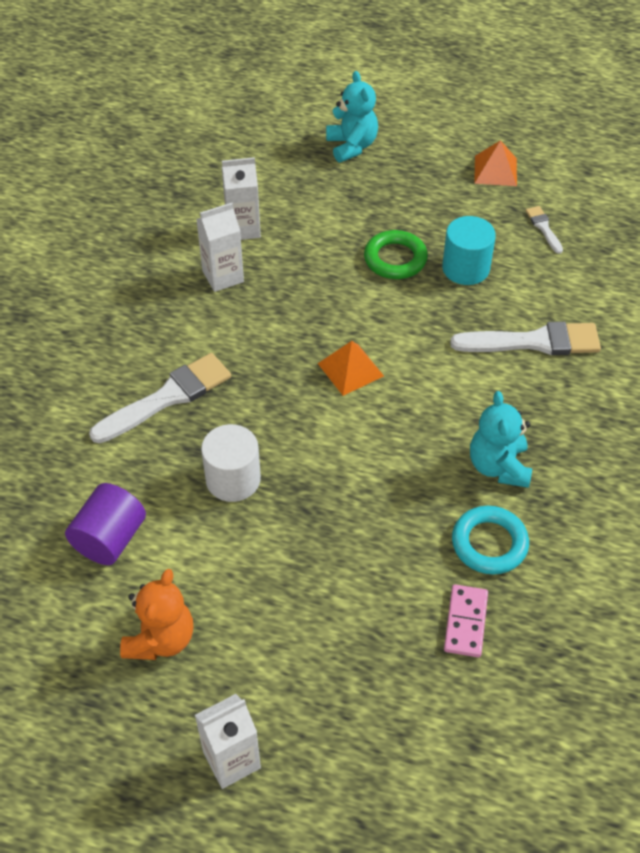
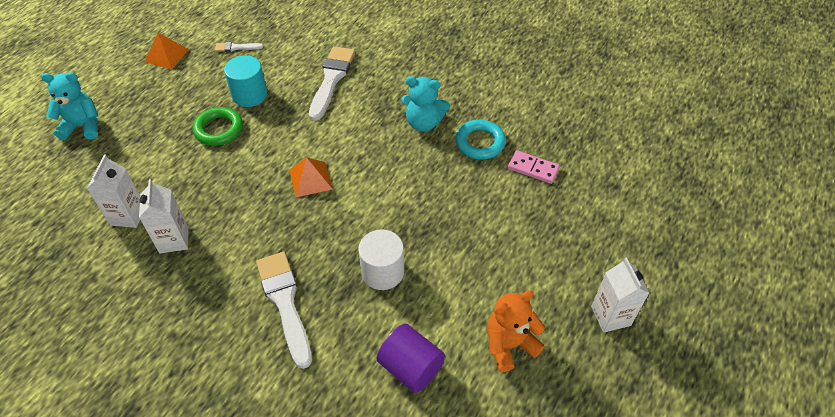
camera: 75 degrees left, 0 degrees up
orange teddy bear [120,569,193,660] -> orange teddy bear turned 60 degrees counterclockwise [487,290,545,372]

